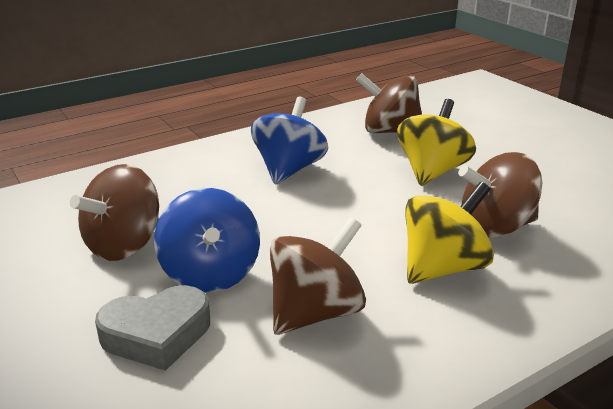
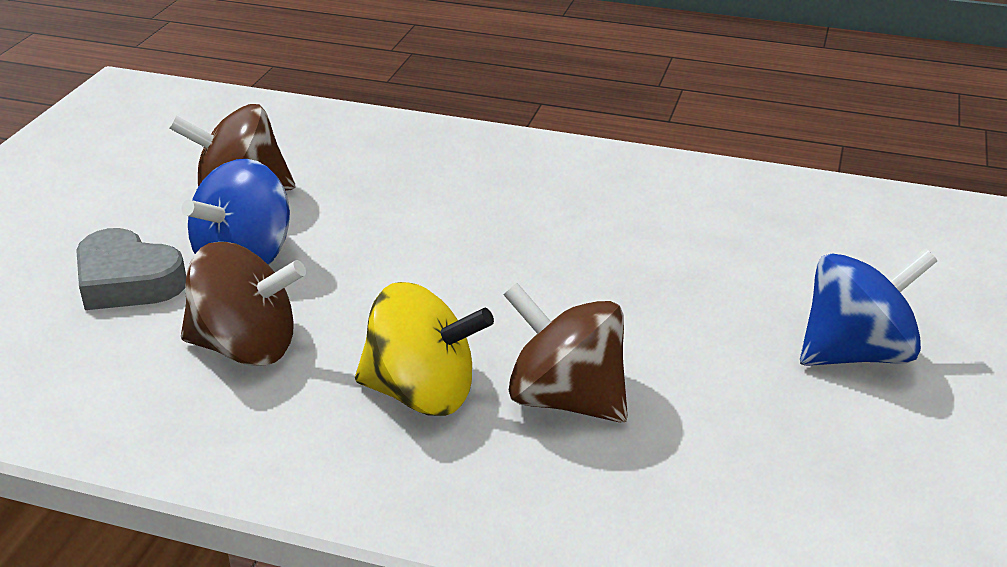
camera: 50 degrees right, 5 degrees up
blue spinning top [251,97,328,185] -> blue spinning top moved to [800,248,937,366]
brown spinning top [356,73,422,133] -> none
yellow spinning top [397,99,476,186] -> none

